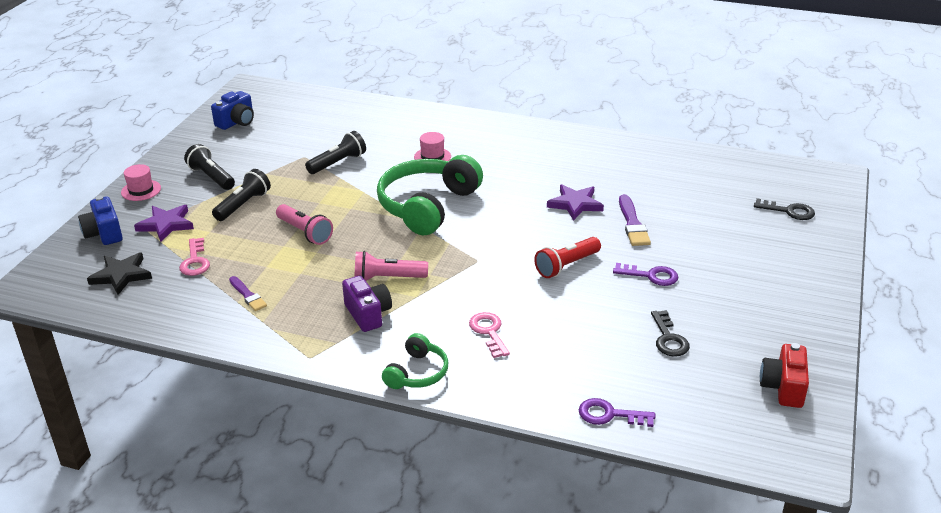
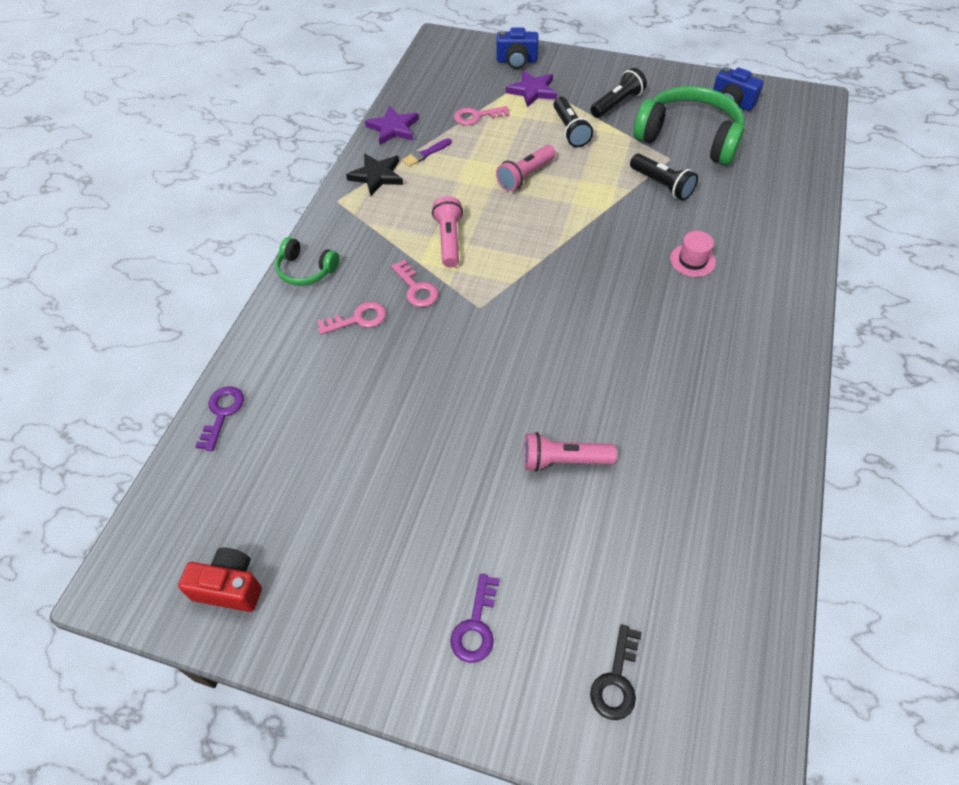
camera: 90 degrees right, 20 degrees up
blue camera [78,196,123,245] -> blue camera turned 150 degrees counterclockwise [497,28,539,69]
black star [87,252,152,295] -> black star moved to [346,153,403,196]
pink hat [121,164,161,201] -> none
black flashlight [212,169,271,221] -> black flashlight turned 45 degrees clockwise [553,97,593,147]
purple camera [342,276,392,332] -> none
green headphones [377,155,483,235] -> green headphones moved to [633,86,745,165]
red flashlight [534,237,601,278] -> none
purple star [547,184,604,221] -> purple star moved to [365,106,419,145]
purple key [613,263,679,286] -> purple key moved to [450,574,500,663]
purple brush [619,194,651,246] -> pink flashlight [524,432,617,472]
black key [651,310,690,356] -> none
none -> pink key [391,260,438,307]

